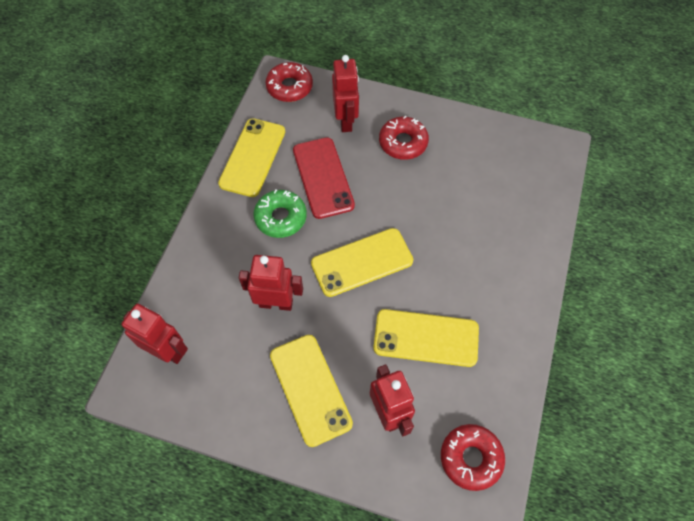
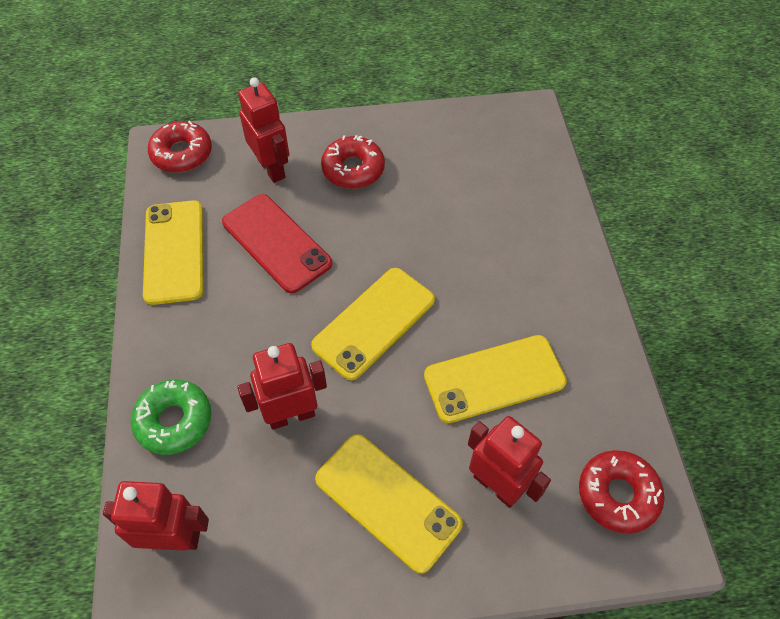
camera: 25 degrees left, 5 degrees down
green donut [253,190,307,238] -> green donut moved to [131,379,211,455]

